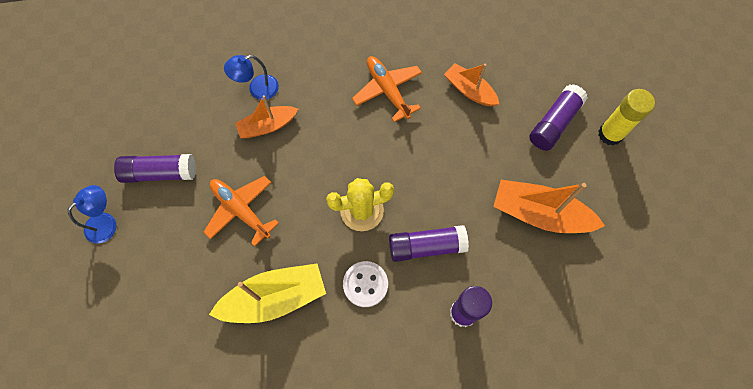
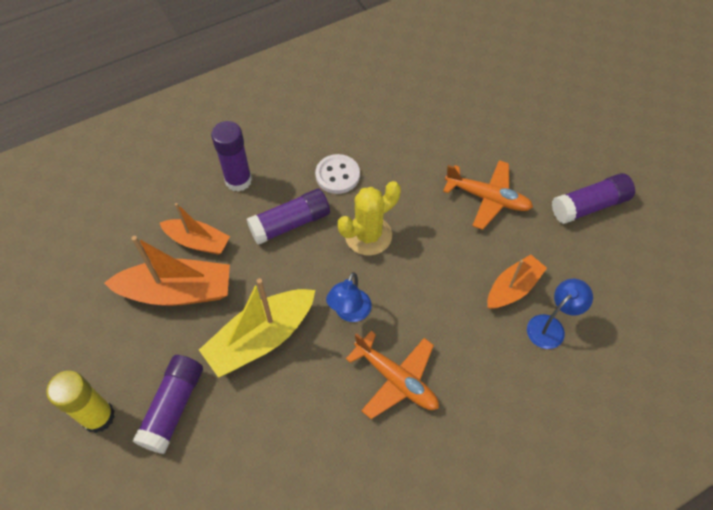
camera: 160 degrees right, 10 degrees down
blue lamp [68,185,116,244] -> blue lamp moved to [326,272,372,322]
yellow boat [209,264,326,323] -> yellow boat moved to [199,278,315,378]
orange boat [444,63,499,107] -> orange boat moved to [160,203,230,255]

